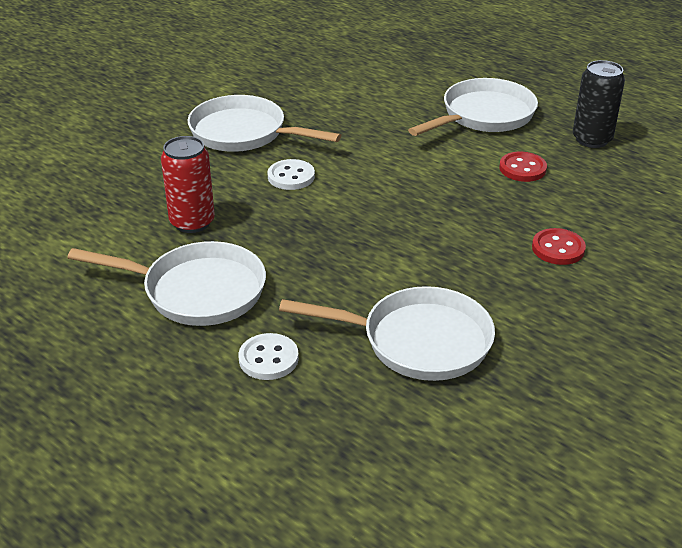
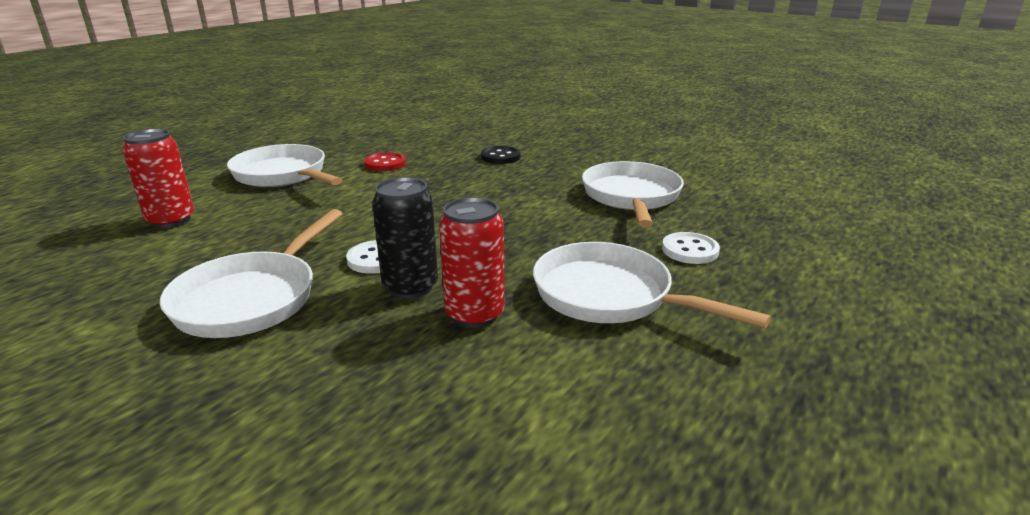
camera: 95 degrees left, 10 degrees down
white pan [67,241,266,326] -> white pan turned 60 degrees counterclockwise [533,242,771,328]
red button [532,228,586,265] -> black button [481,146,520,164]
black can [573,60,625,148] -> black can moved to [372,177,438,299]
none -> red can [122,129,194,228]

